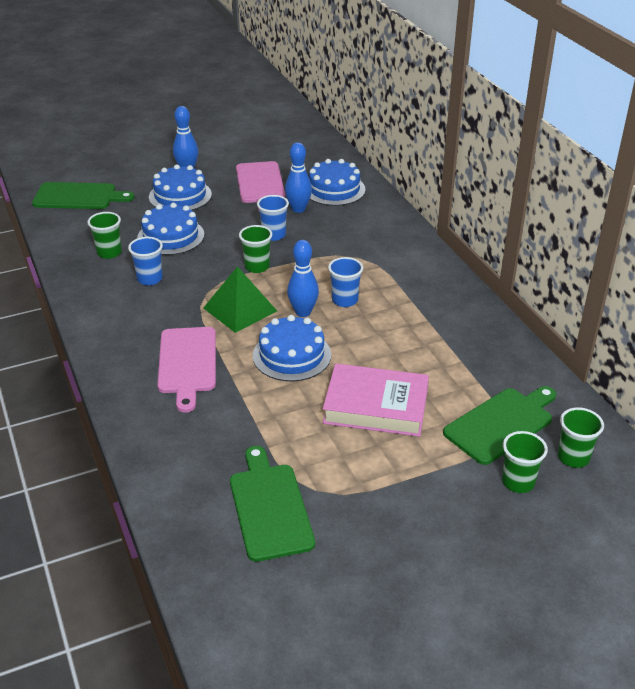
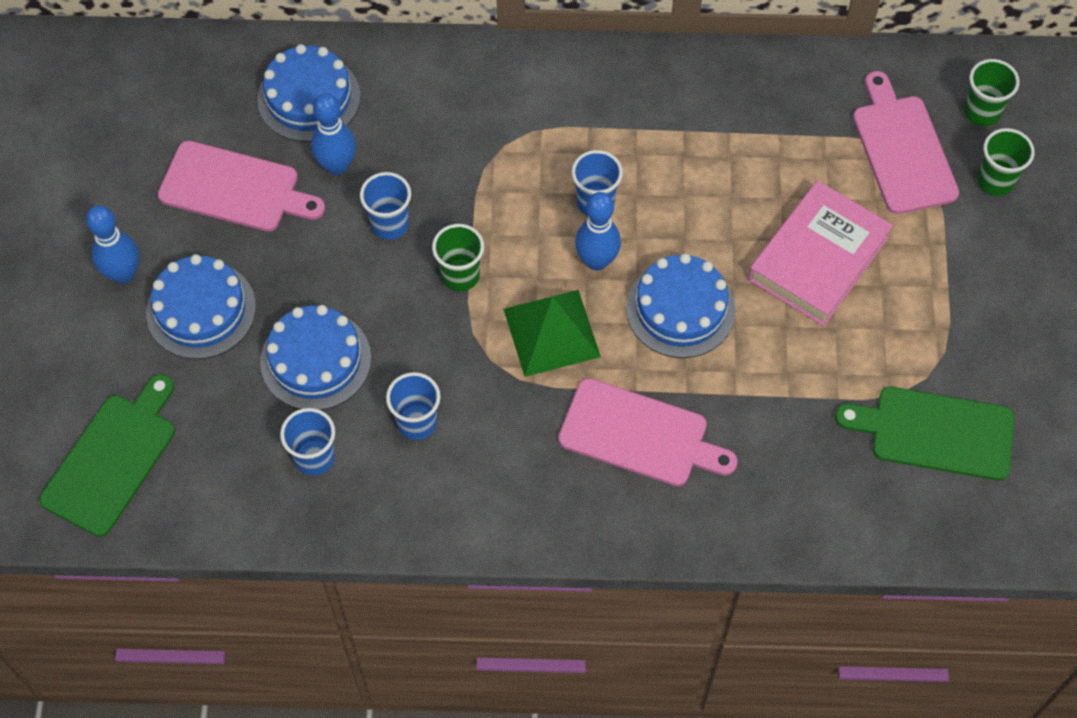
camera: 65 degrees left, 25 degrees up
green cup [87,212,122,259] -> blue cup [280,408,335,476]
green cutting board [443,386,556,465] -> pink cutting board [853,71,959,214]

